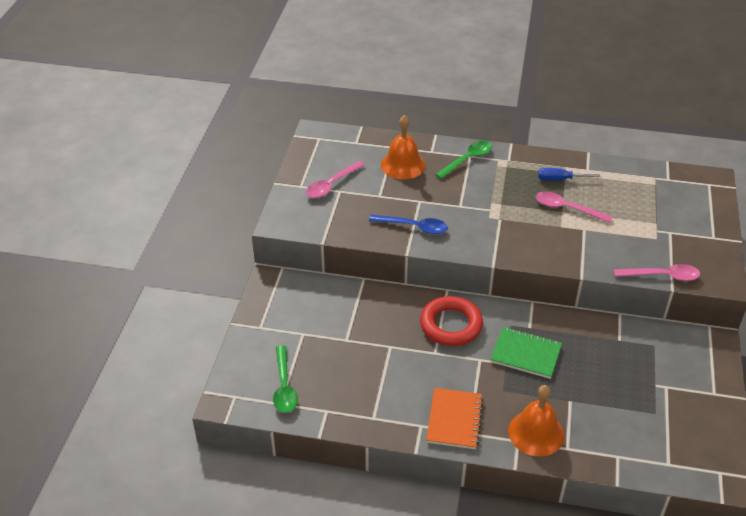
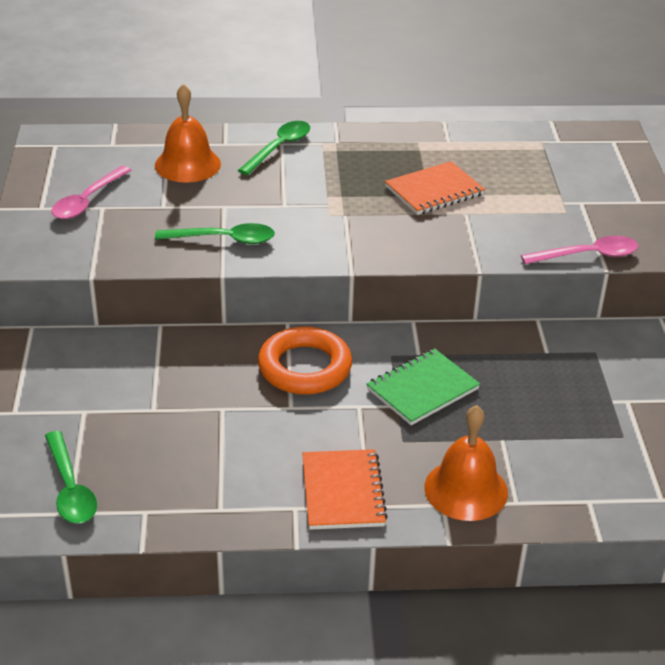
camera: 15 degrees left, 5 degrees down
blue spoon [369,215,448,234] -> green spoon [155,223,275,244]
red ring [420,296,483,346] -> orange ring [258,326,352,395]
green notebook [490,327,562,379] -> green notebook turned 45 degrees counterclockwise [367,349,480,425]
pink spoon [536,191,612,223] -> orange notebook [385,161,485,215]
blue screwdriver [538,168,600,181] -> none

